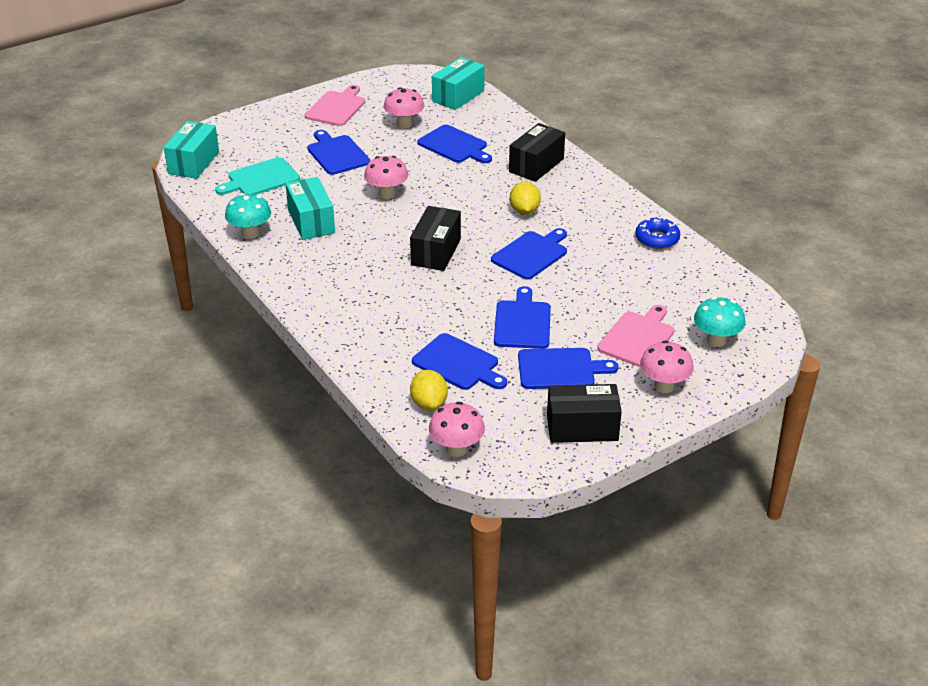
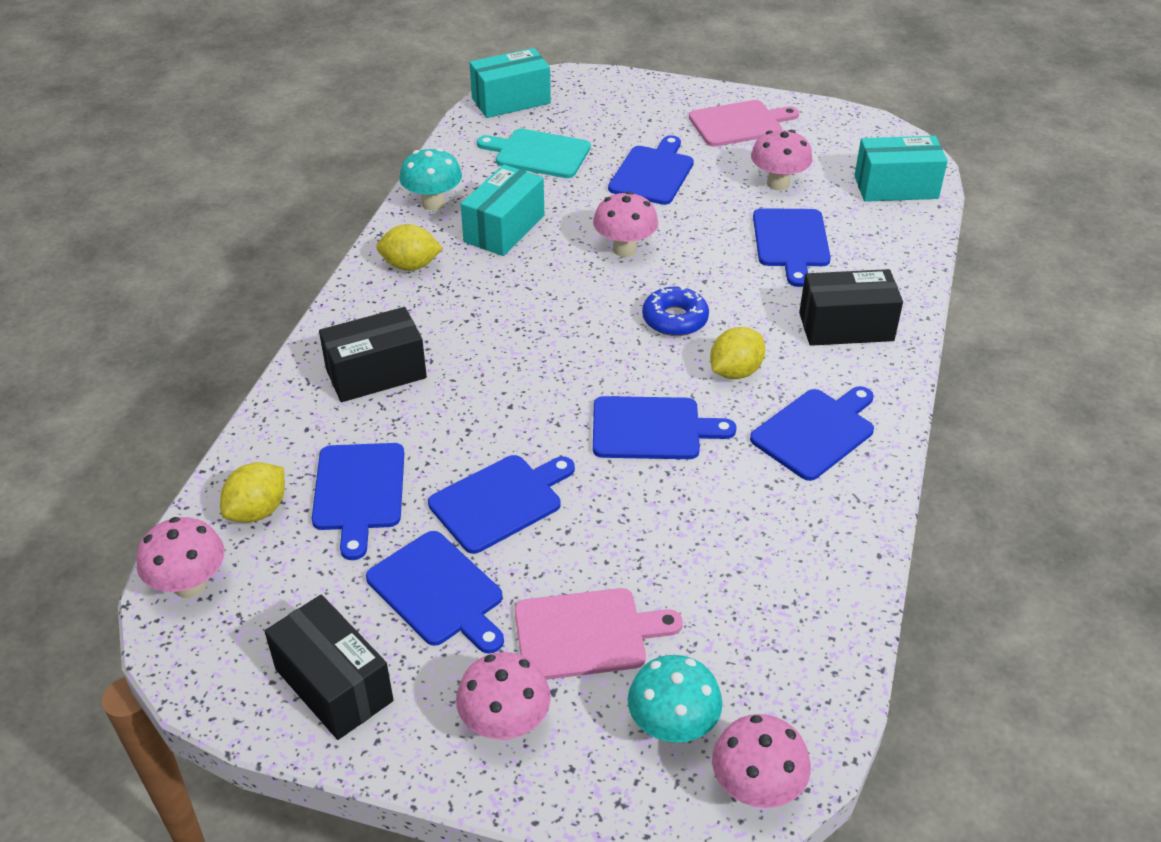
camera: 50 degrees right, 5 degrees up
black box [410,206,461,271] -> black box moved to [319,307,427,402]
blue donut [635,217,680,249] -> blue donut moved to [642,286,709,336]
none -> yellow lemon [376,224,443,271]
none -> pink mushroom [712,714,811,808]
none -> blue cutting board [750,386,874,481]

